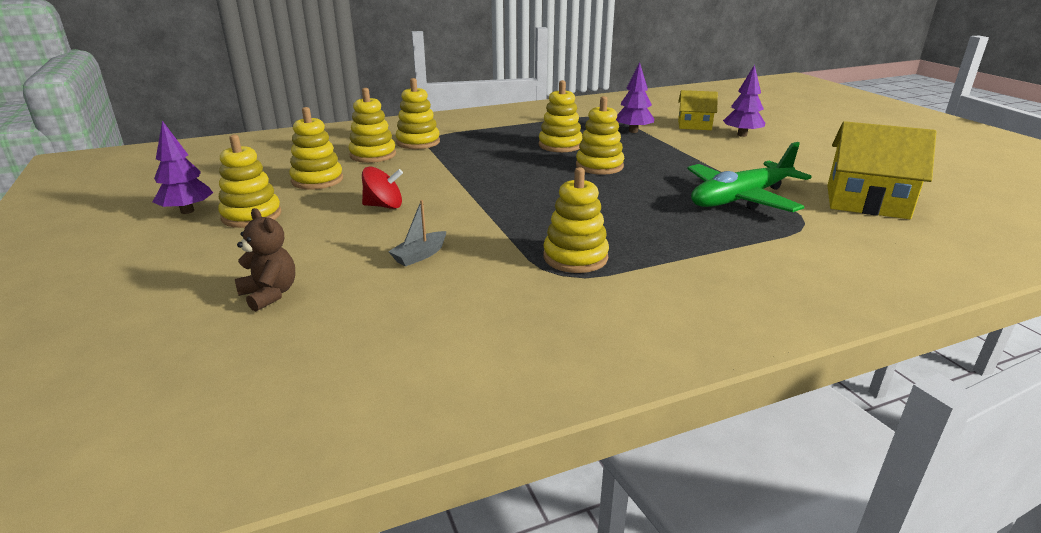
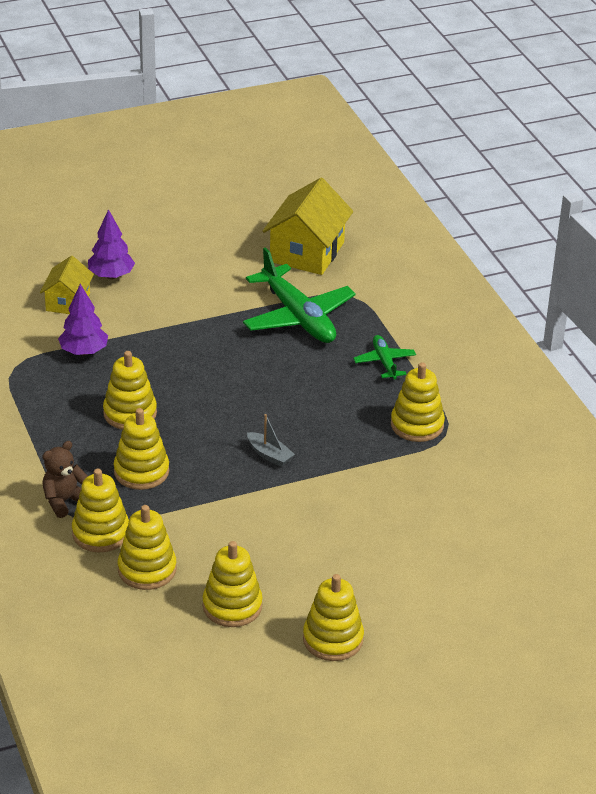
camera: 90 degrees left, 10 degrees up
purple tree [153,121,213,214] -> none
brown teddy bear [235,208,295,312] -> brown teddy bear moved to [42,441,88,518]
red spinning top [362,166,403,209] -> none
grey boat [388,200,446,267] -> grey boat moved to [247,414,295,467]
yellow stacking toy [576,96,624,175] -> yellow stacking toy moved to [114,408,169,490]
none -> green plane [353,335,416,379]

